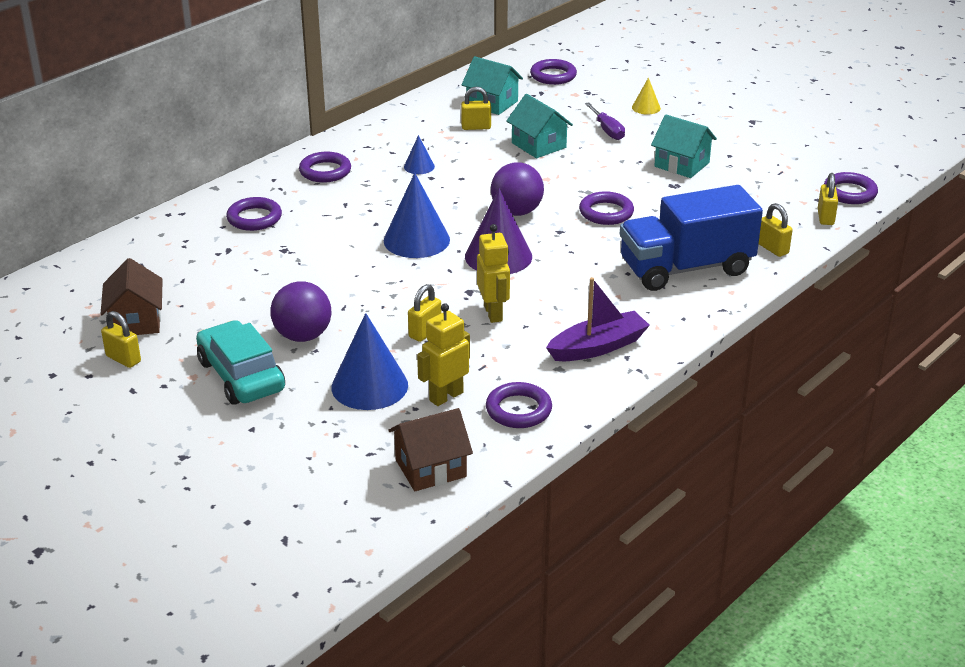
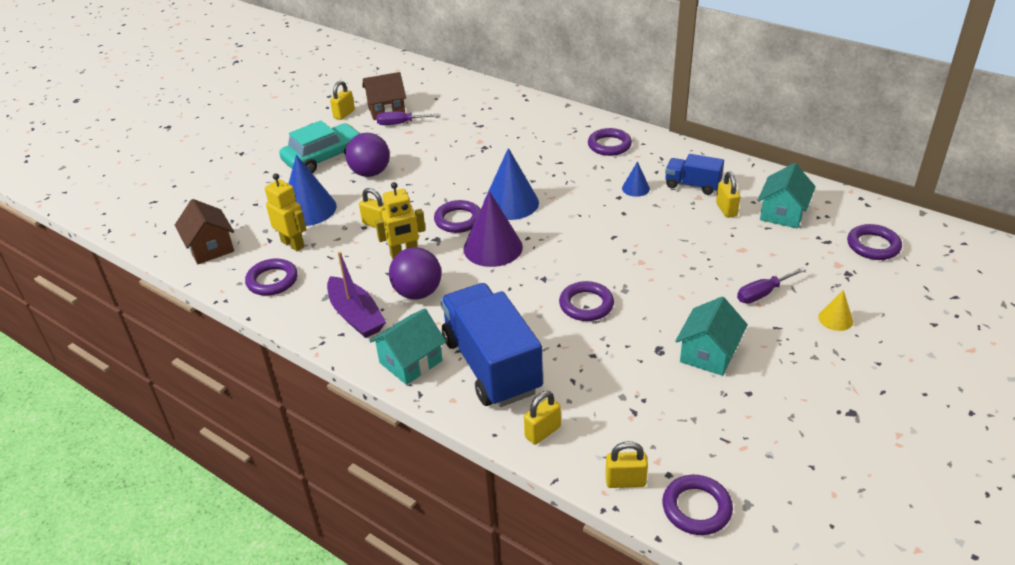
camera: 85 degrees right, 5 degrees up
purple ring [226,197,282,231] -> purple ring moved to [434,200,481,233]
purple ball [491,162,544,216] -> purple ball moved to [389,247,441,299]
turquoise house [506,94,573,158] -> turquoise house moved to [370,308,446,385]
none -> purple screwdriver [376,112,441,125]
none -> blue truck [665,154,724,195]

